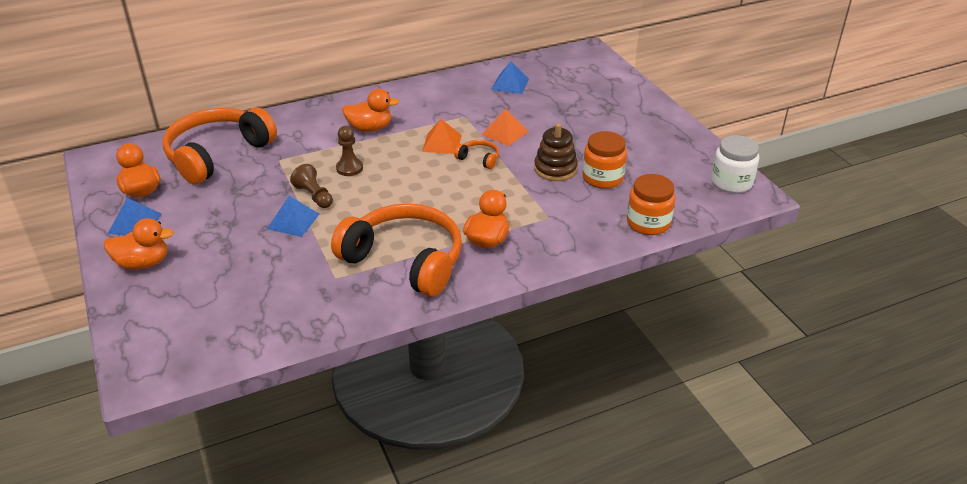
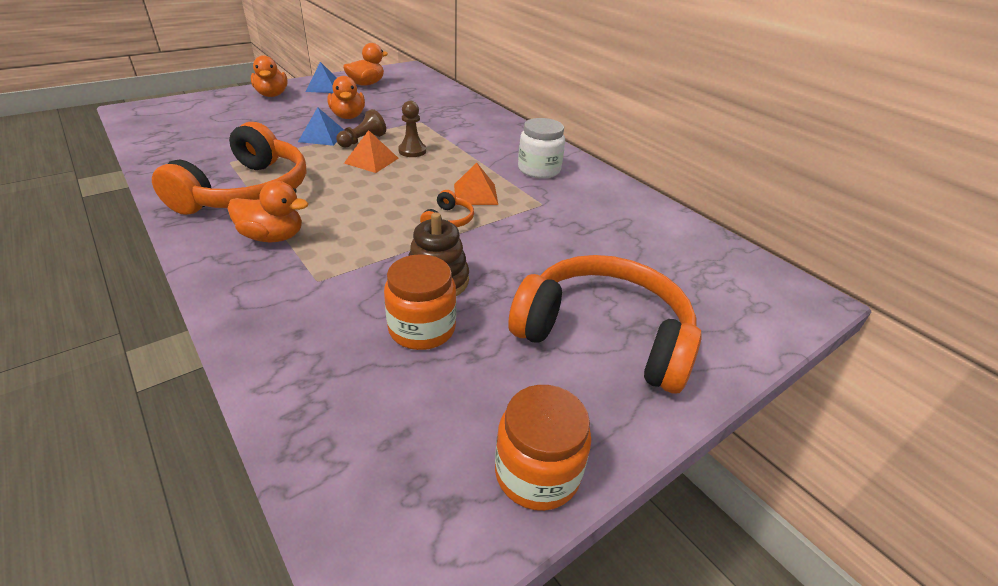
camera: 75 degrees right, 0 degrees up
orange headphones [163,108,277,184] -> orange headphones moved to [508,255,702,394]
orange duck [342,89,400,132] -> orange duck moved to [327,76,365,119]
orange pyramid [481,109,529,146] -> orange pyramid moved to [344,130,399,173]
blue pyramid [491,61,529,94] -> none
orange jar [627,174,676,235] -> orange jar moved to [495,385,591,511]
white jar [711,135,759,193] -> white jar moved to [518,118,565,178]

